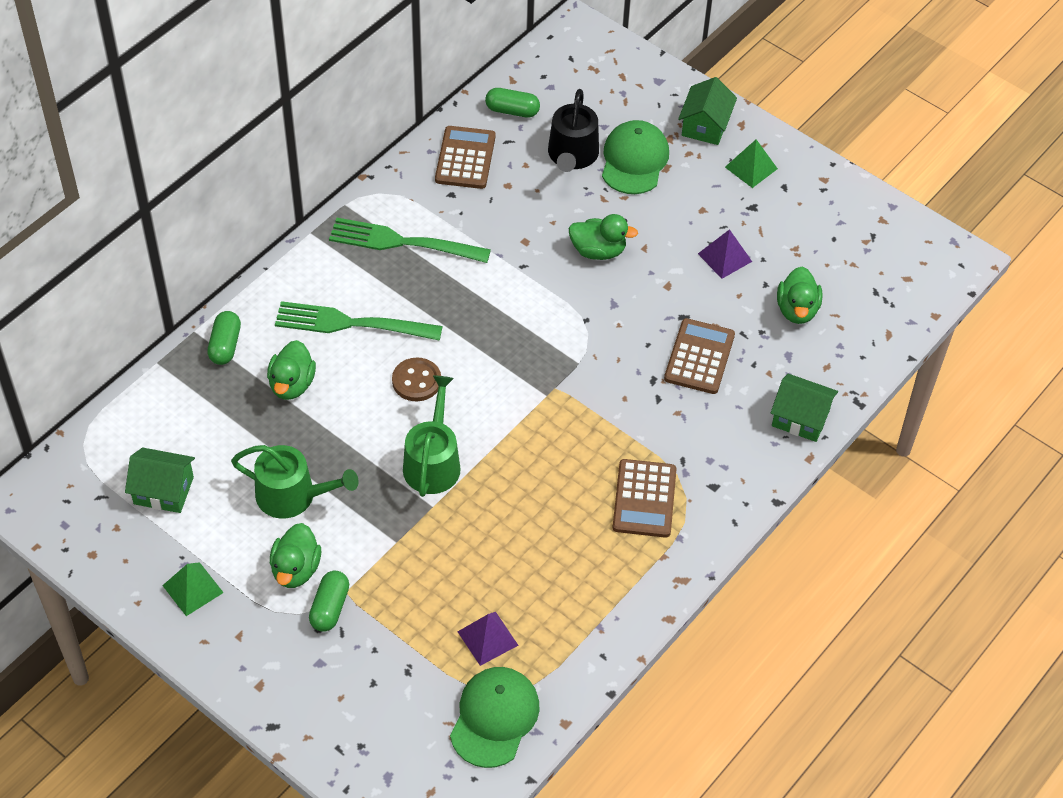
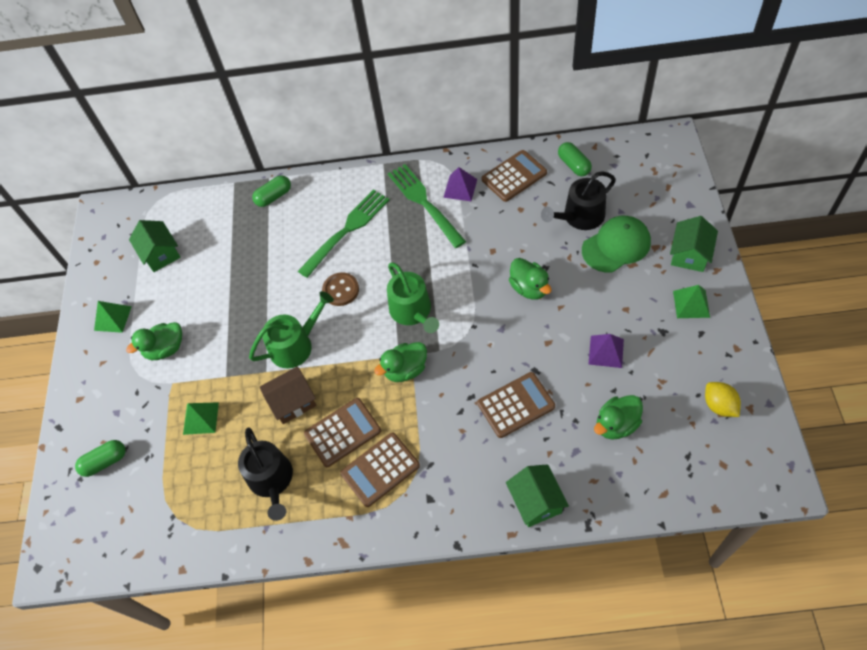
camera: 55 degrees right, 5 degrees up
green watering can [231,445,359,519] -> green watering can moved to [387,262,439,333]
green duck [267,340,316,400] -> green duck moved to [374,342,427,382]
green fork [275,301,443,341] -> green fork turned 75 degrees clockwise [298,189,390,278]
green capsule [309,571,349,632] -> green capsule moved to [75,440,126,477]
green cap [450,667,540,768] -> none
purple pyramid [458,612,519,666] -> purple pyramid moved to [443,167,477,201]
green house [678,77,737,145] -> green house turned 45 degrees counterclockwise [670,216,718,272]
none -> green pyramid [183,402,219,435]
none -> black watering can [238,428,293,521]
none -> brown house [260,366,316,424]
none -> brown calculator [304,398,381,467]
none -> yellow lemon [705,382,741,417]

